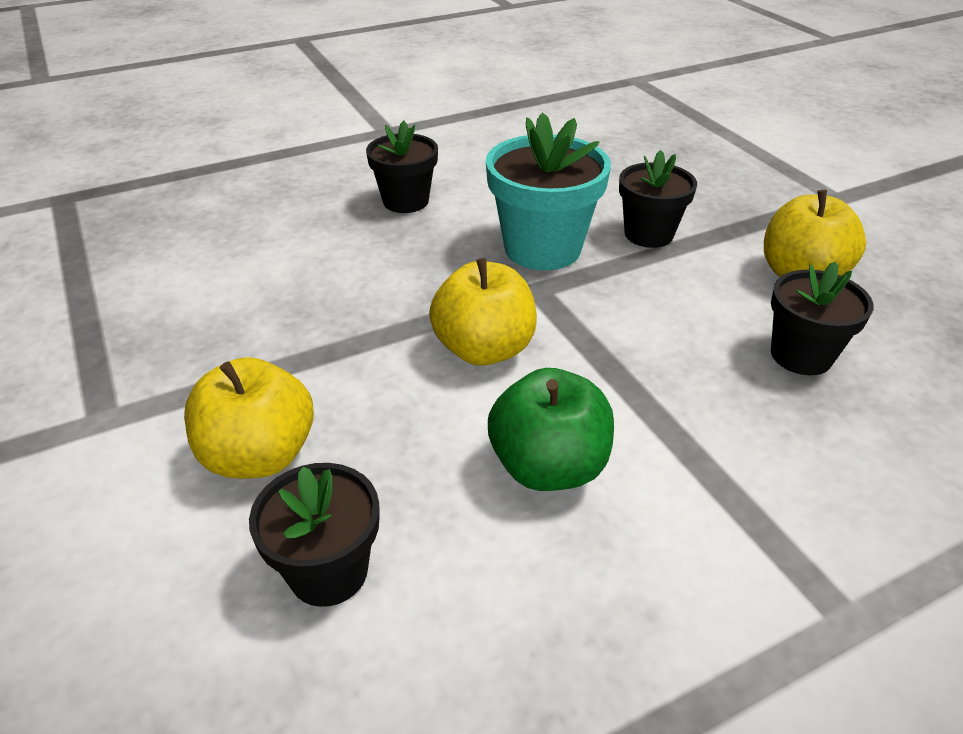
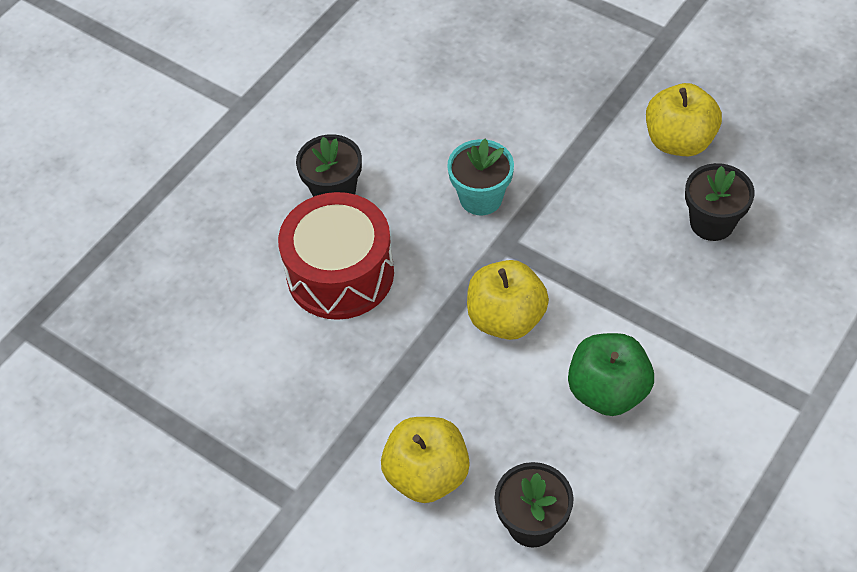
camera: 25 degrees left, 15 degrees up
turquoise flower pot [486,113,611,270] -> turquoise flower pot [447,139,514,215], size x0.65
black flower pot [619,150,697,248] -> none
none -> red drum [278,192,394,320]

